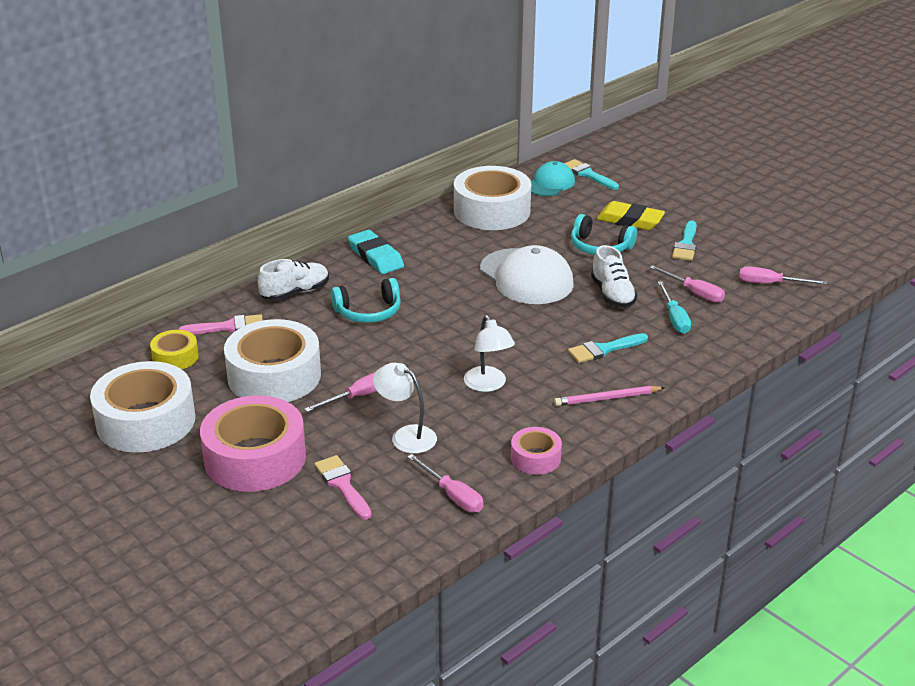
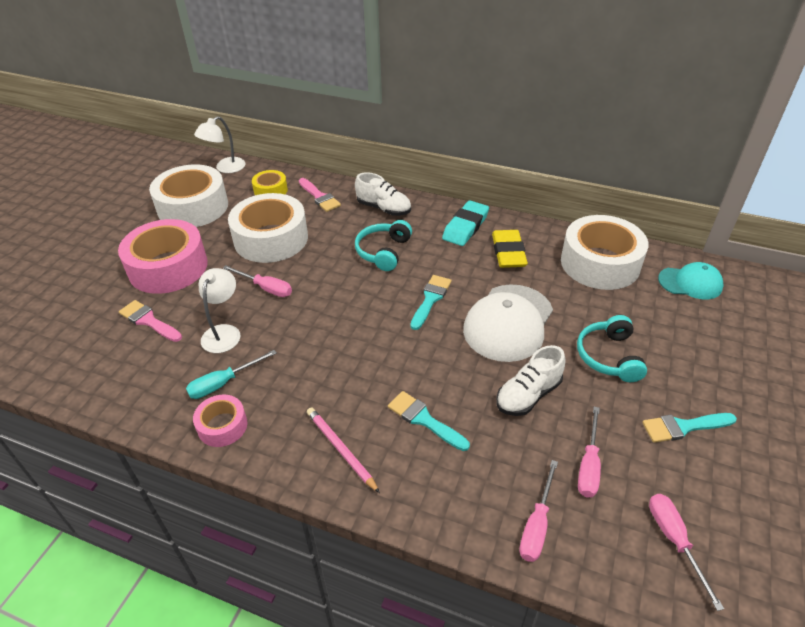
camera: 65 degrees right, 10 degrees up
pink brush [314,455,372,520] -> pink brush turned 90 degrees counterclockwise [119,300,182,342]
turquoise headphones [331,278,401,323] -> turquoise headphones turned 60 degrees clockwise [355,220,412,271]
pink screwdriver [407,454,484,512] -> pink screwdriver moved to [519,460,558,562]
white lamp [464,315,515,392] -> white lamp moved to [194,116,245,173]
turquoise brush [564,159,619,190] -> turquoise brush moved to [410,275,452,330]
yellow eraser [597,201,665,230] -> yellow eraser moved to [492,230,528,268]
turquoise screwdriver [658,281,691,334] -> turquoise screwdriver moved to [186,350,277,399]

